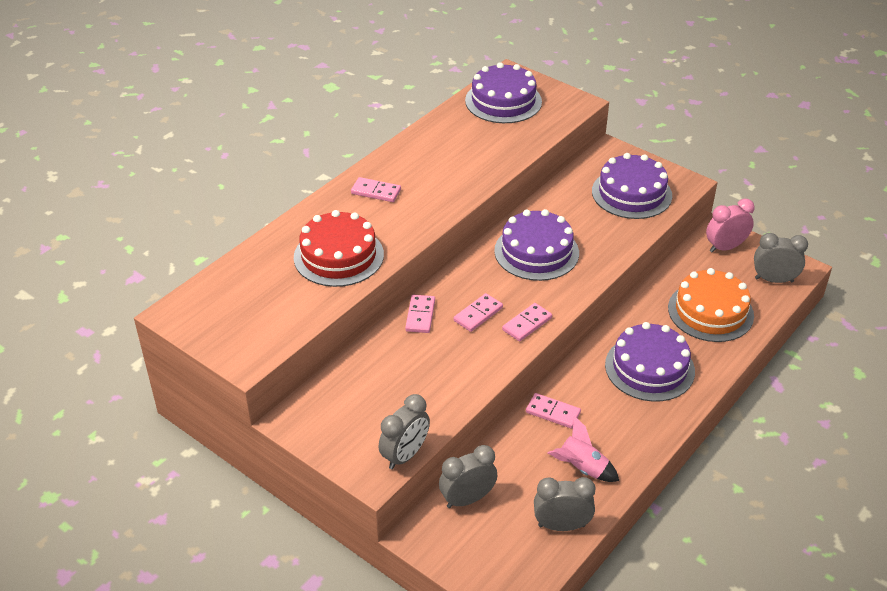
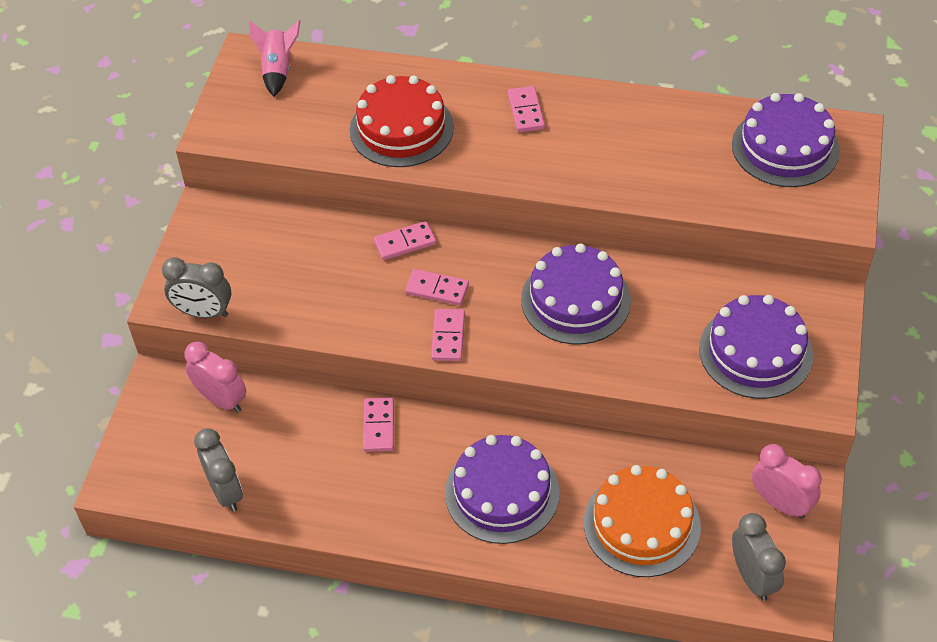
camera: 65 degrees right, 10 degrees up
grey clock [439,445,497,508] -> pink clock [185,341,246,412]
pink domino [502,303,552,341] -> pink domino turned 75 degrees clockwise [431,309,465,361]
pink rocket [548,416,619,482] -> pink rocket moved to [249,20,301,97]

